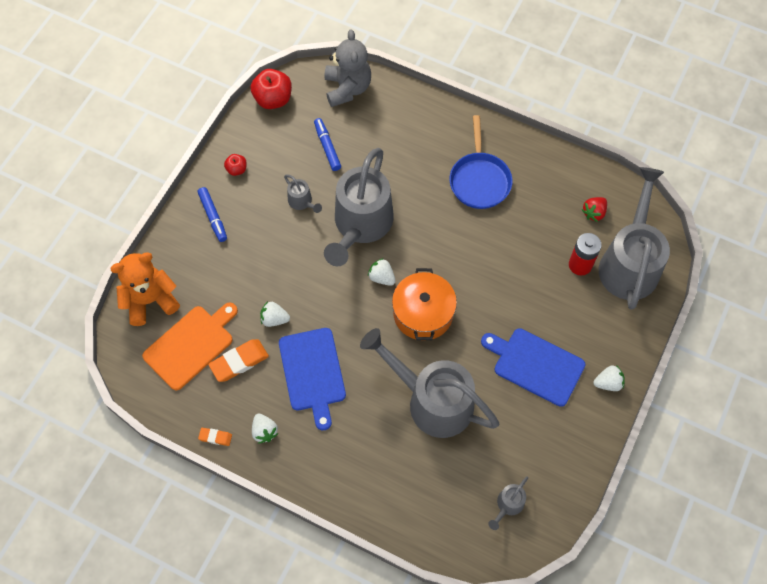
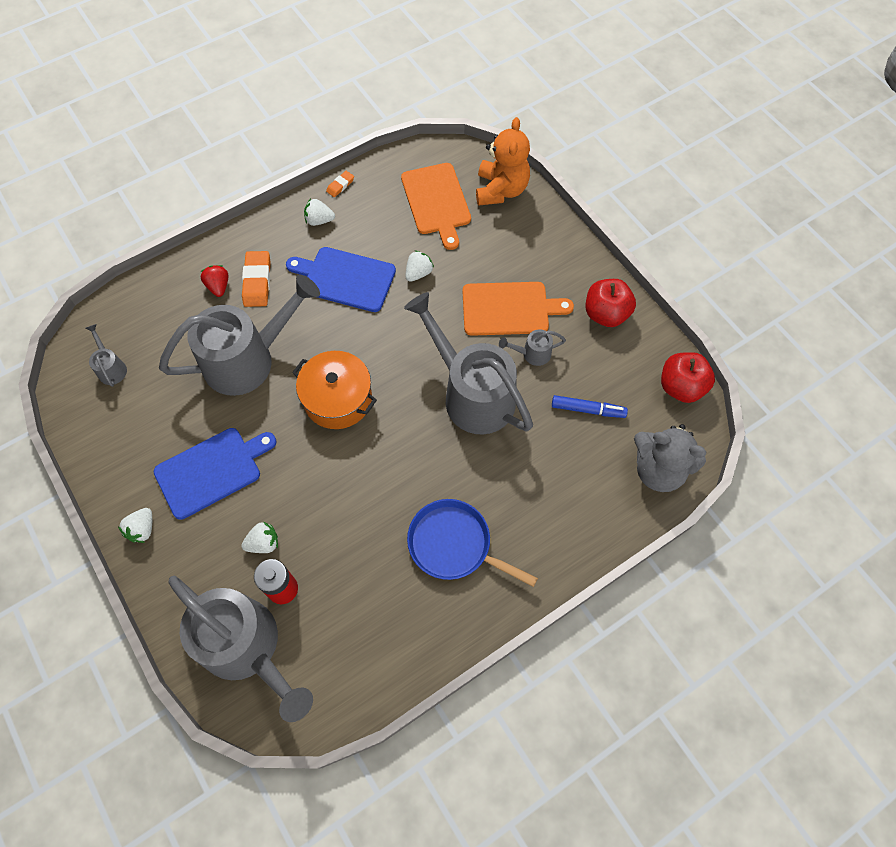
camera: 120 degrees right, 0 degrees up
blue marker [198,187,227,242] -> none
orange eraser [208,339,269,382] -> orange eraser moved to [242,251,271,307]
red apple [224,154,247,176] -> red apple [586,279,636,327], size x1.88
white strawberry [368,258,396,286] -> white strawberry moved to [241,522,278,553]
red strawberry [582,197,607,222] -> red strawberry moved to [200,265,228,297]
none -> orange cutting board [463,282,574,336]

